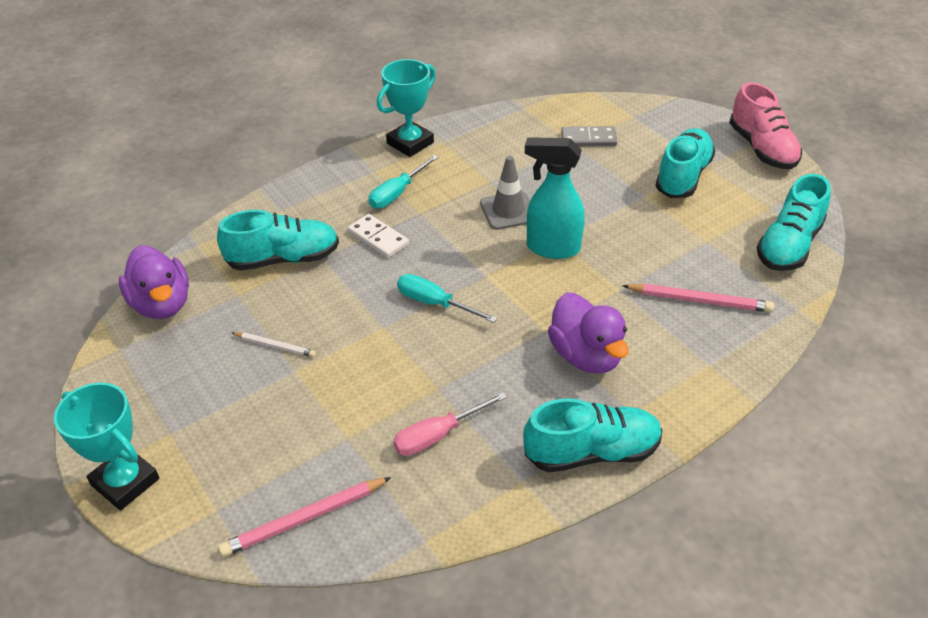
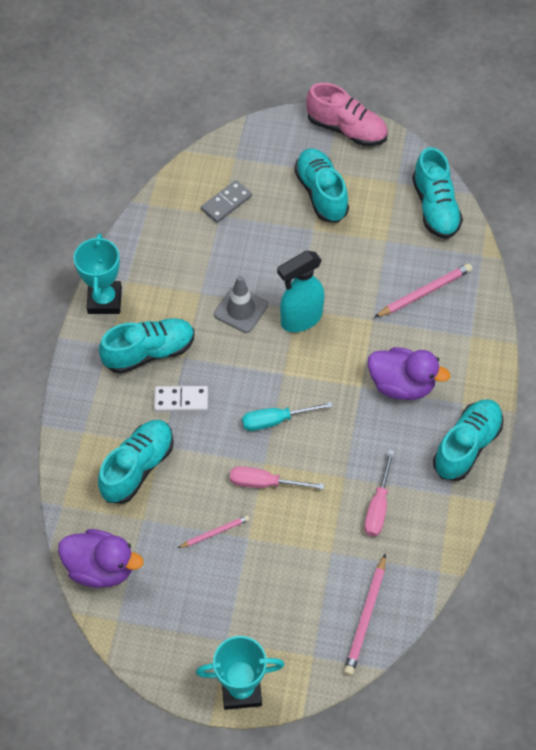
camera: 45 degrees left, 15 degrees up
white pencil [232,332,316,357] -> pink pencil [178,515,250,548]
turquoise screwdriver [368,155,439,209] -> turquoise shoe [99,318,195,374]
none -> pink screwdriver [230,466,324,490]

